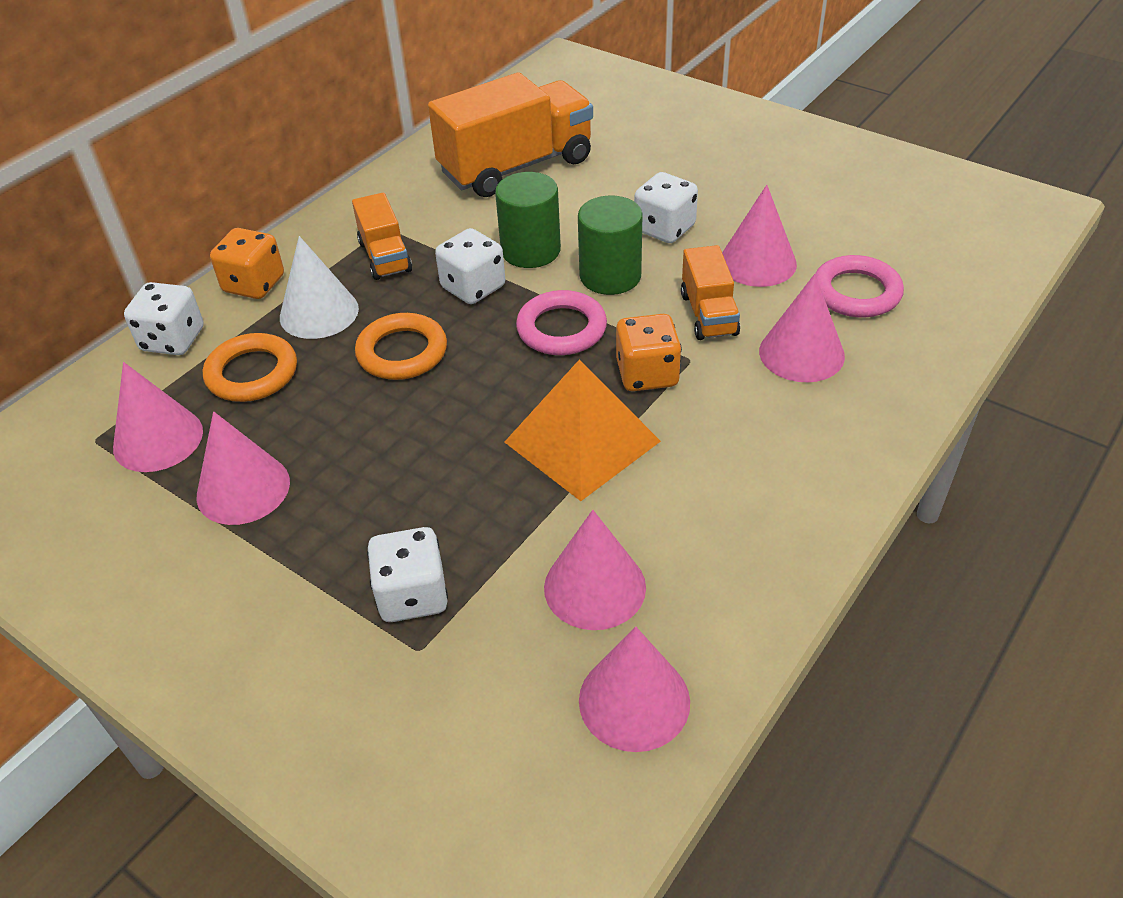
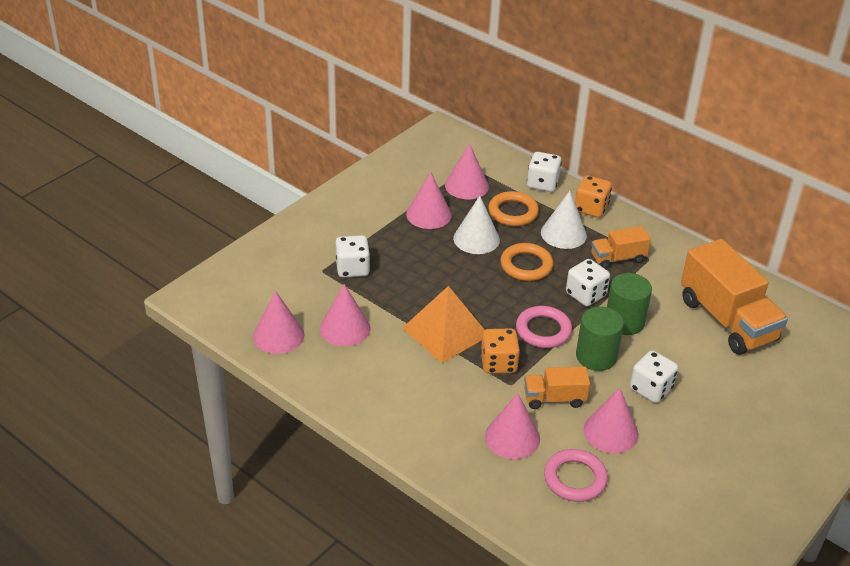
camera: 90 degrees right, 5 degrees down
none -> white cone [453,196,500,254]

